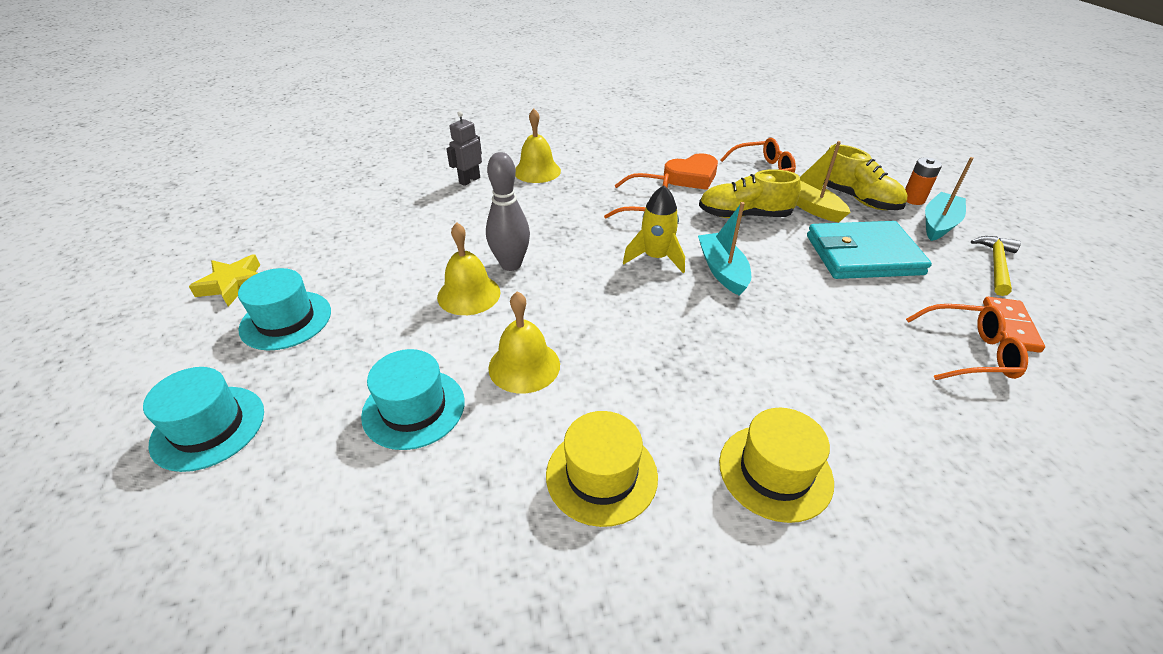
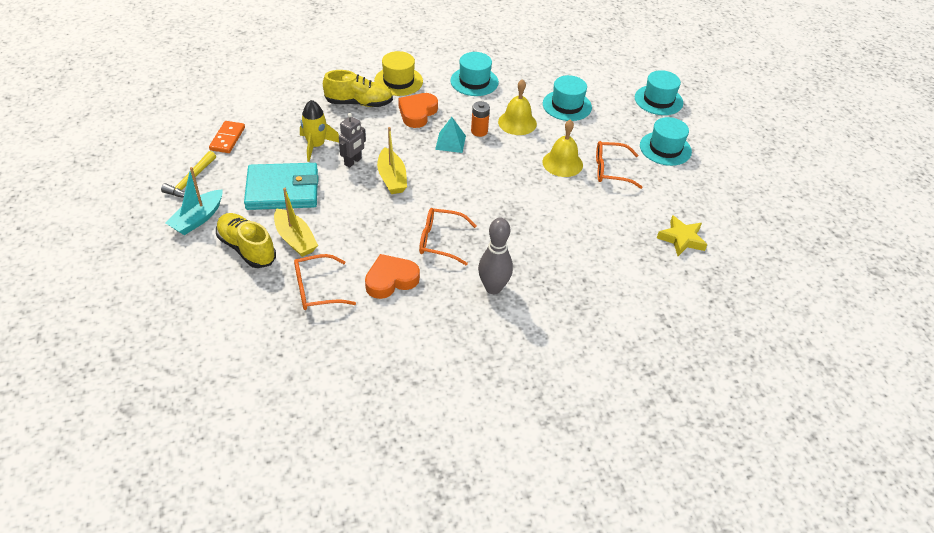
camera: 175 degrees right, 5 degrees up
yellow star [189,254,260,307] -> yellow star moved to [657,215,707,256]
grey robot [446,111,482,186] -> grey robot moved to [339,113,366,168]
grey bowling pin [486,152,530,271] -> grey bowling pin moved to [478,218,513,294]
yellow bell [515,109,561,183] -> none
yellow hat [546,411,658,527] -> turquoise hat [450,52,499,96]
yellow rocket [623,185,685,273] -> yellow rocket moved to [300,100,339,162]
turquoise boat [698,202,751,296] -> yellow boat [377,127,407,194]
yellow shoe [699,169,801,218] -> yellow shoe moved to [323,70,393,107]
orange battery [905,158,942,205] -> orange battery moved to [471,101,490,137]
orange glasses [906,304,1028,380] -> orange glasses moved to [596,141,643,189]
none -> orange heart [398,93,438,128]
none -> turquoise pyramid [435,117,466,153]

